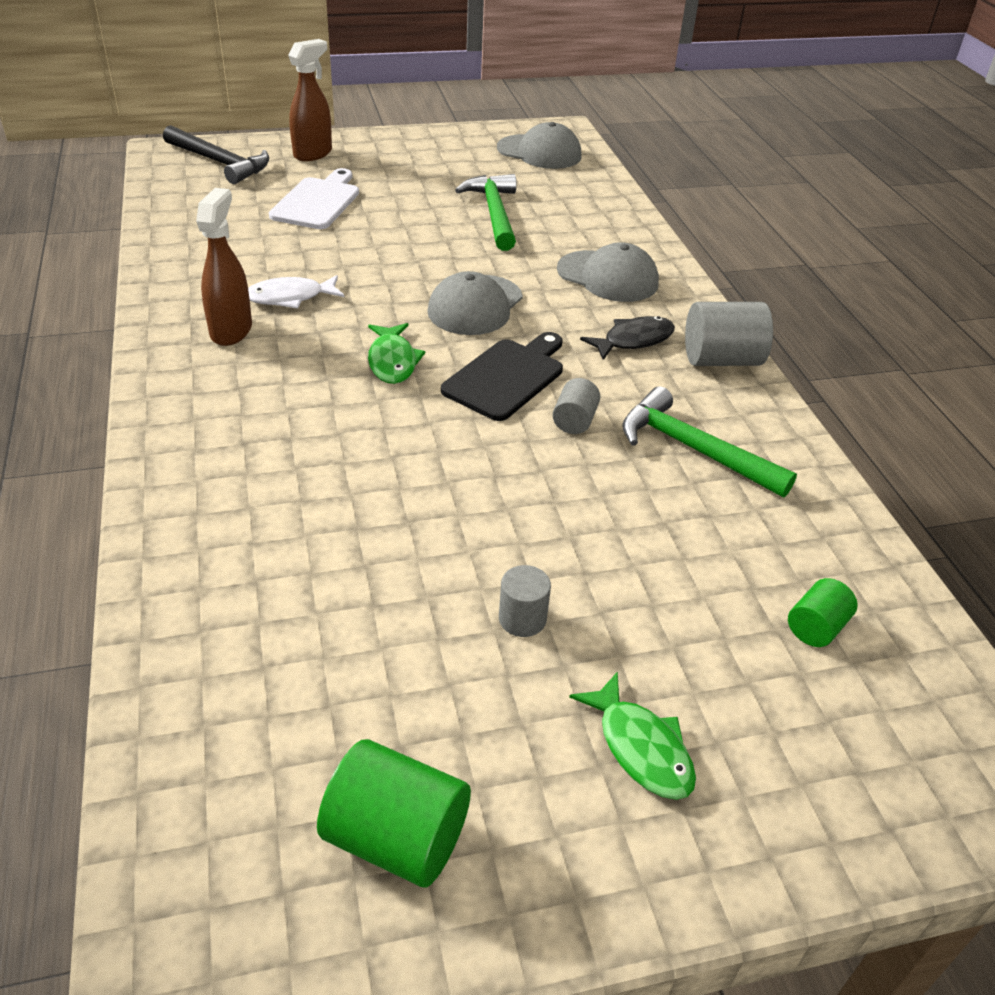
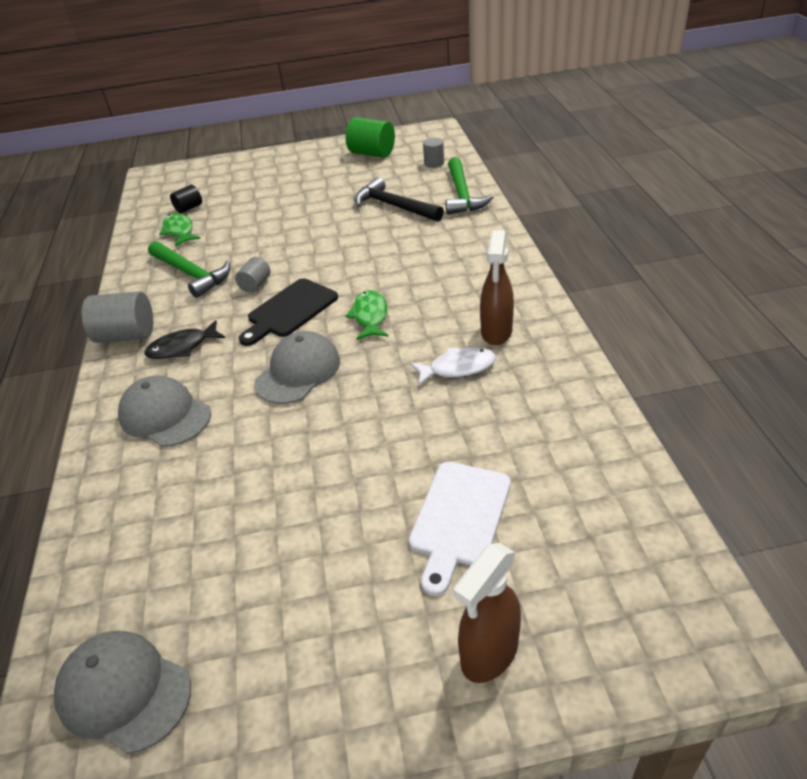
camera: 170 degrees left, 0 degrees up
black hammer [163,125,269,184] -> black hammer moved to [354,177,444,222]
green hammer [455,174,516,251] -> green hammer moved to [445,157,493,215]
grey cylinder [499,565,551,637] -> grey cylinder moved to [423,138,444,168]
green fish [569,672,696,800] -> green fish moved to [159,213,200,247]
green cylinder [788,578,858,647] -> black cylinder [170,185,202,213]

